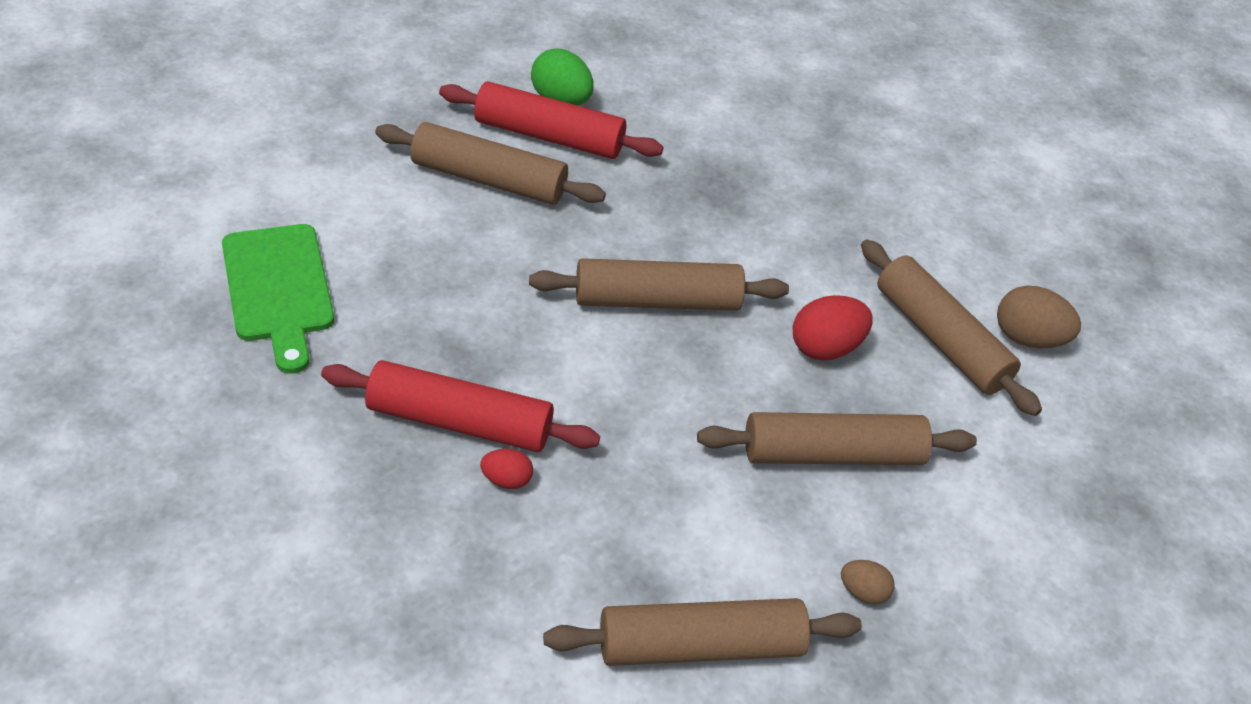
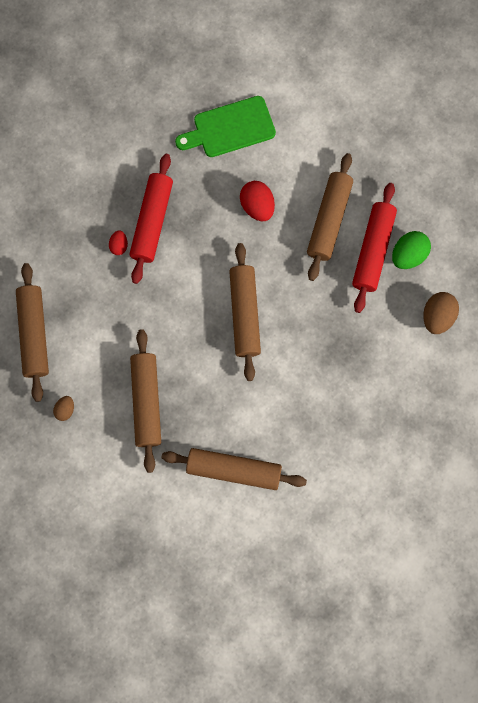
camera: 95 degrees right, 30 degrees up
red egg [793,295,873,361] -> red egg moved to [240,181,275,221]
brown rolling pin [861,240,1042,416] -> brown rolling pin turned 45 degrees clockwise [161,448,307,490]
brown egg [997,286,1081,349] -> brown egg moved to [423,292,459,334]

